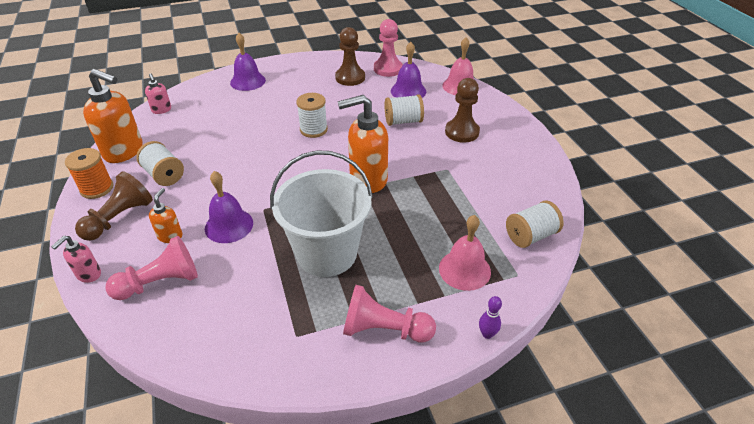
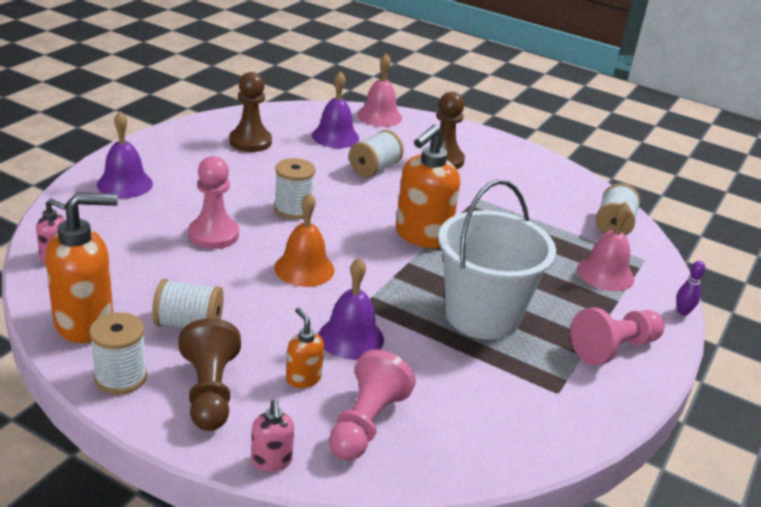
camera: 45 degrees left, 10 degrees down
orange spool [65,148,113,199] -> white spool [89,312,147,394]
pink pawn [374,19,403,77] -> pink pawn moved to [188,156,239,249]
none -> orange bell [274,193,334,287]

